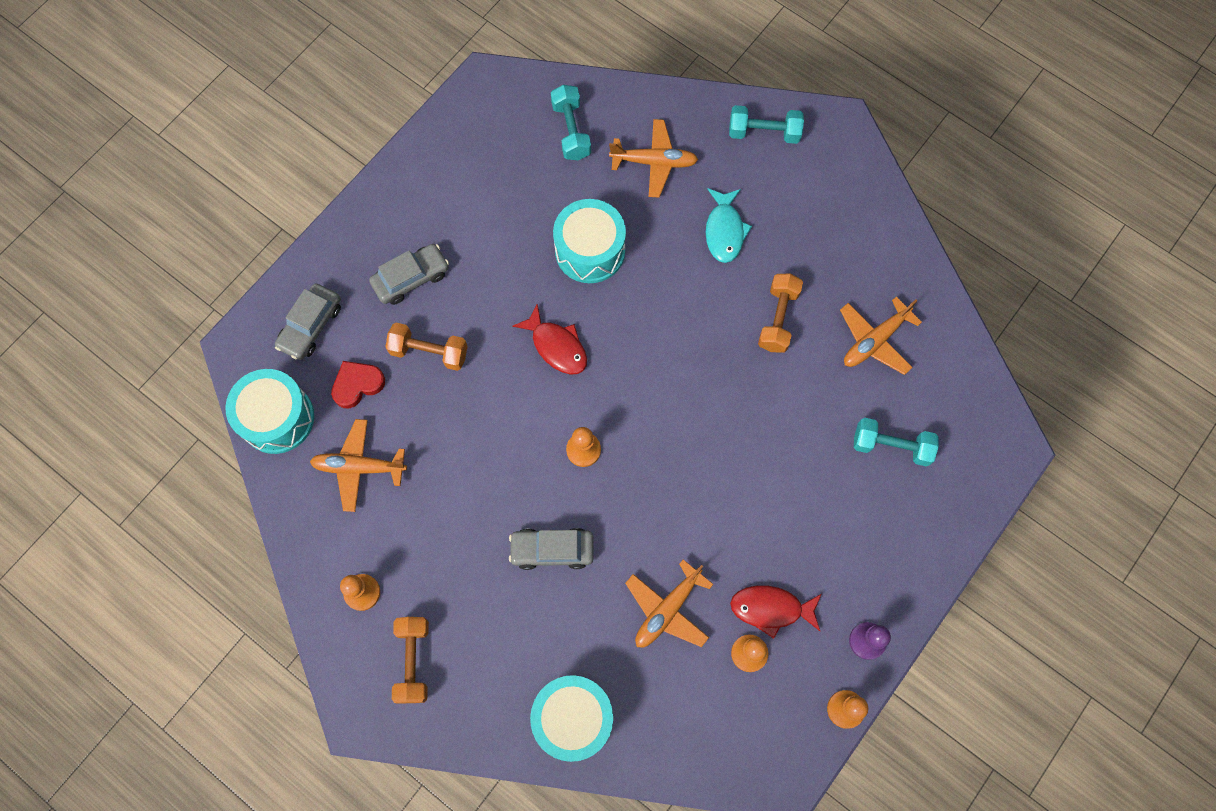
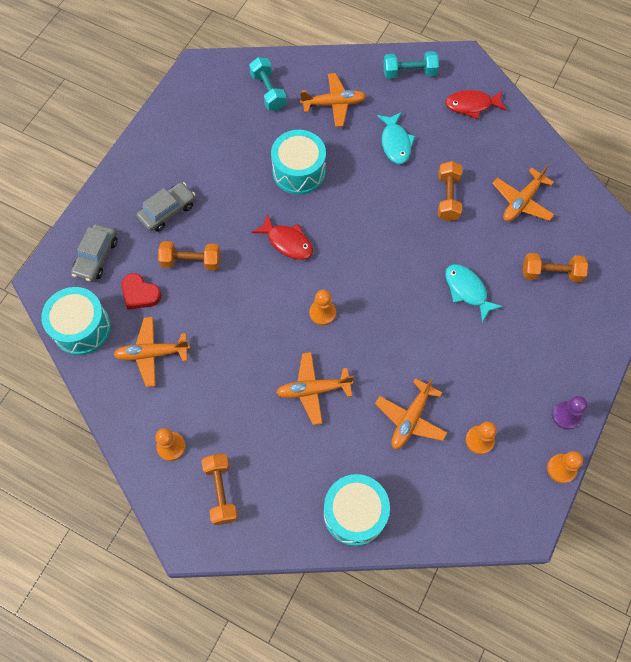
camera: 10 degrees left, 5 degrees down
red heart [331,361,385,408] -> red heart turned 105 degrees counterclockwise [121,273,161,310]
grey car [509,528,594,570] -> orange plane [276,352,354,425]
red fish [730,585,822,639] -> red fish moved to [445,90,507,119]
turquoise dumbbell [854,418,939,467] -> orange dumbbell [523,253,588,282]
none -> turquoise fish [445,264,503,322]

